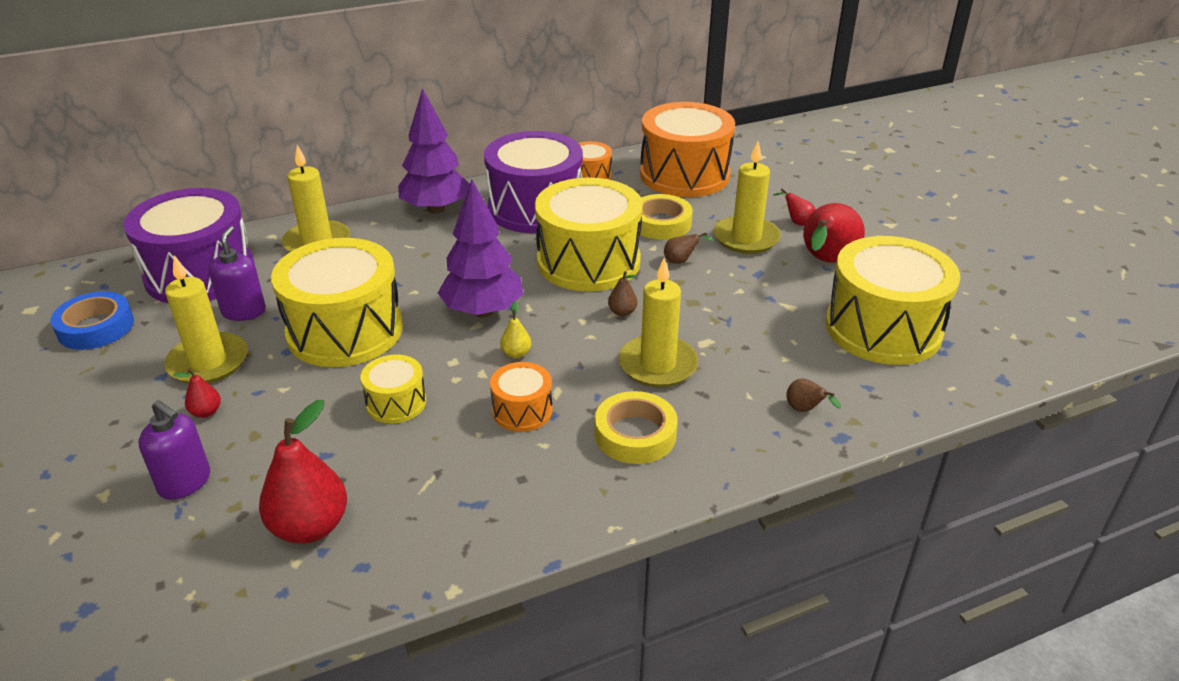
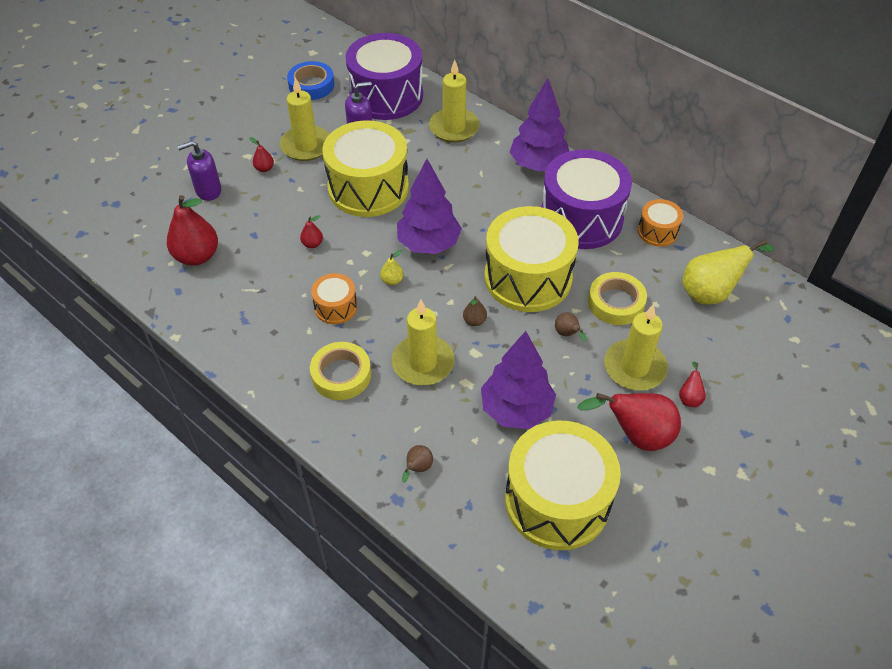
camera: 65 degrees right, 15 degrees up
purple soap dispenser [138,400,210,500] -> purple soap dispenser turned 60 degrees clockwise [178,141,221,201]
yellow drum [360,354,426,424] -> red pear [300,215,323,248]
orange drum [640,102,735,197] -> yellow pear [682,239,774,304]
none -> purple tree [481,331,556,429]

